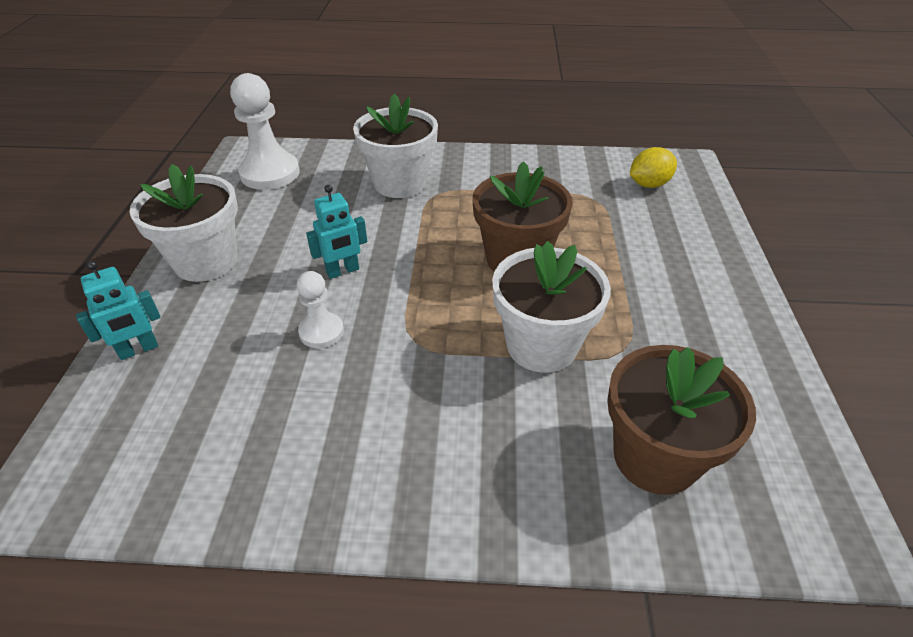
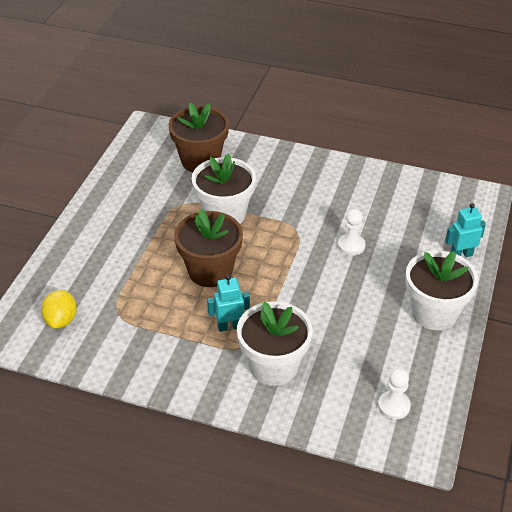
camera: 165 degrees left, 0 degrees up
white pawn [230,73,300,190] -> white pawn [378,368,411,420], size x0.56
turquoise robot [306,185,367,279] -> turquoise robot moved to [207,275,250,332]
yellow lemon [630,147,677,188] -> yellow lemon turned 75 degrees counterclockwise [41,290,77,329]

